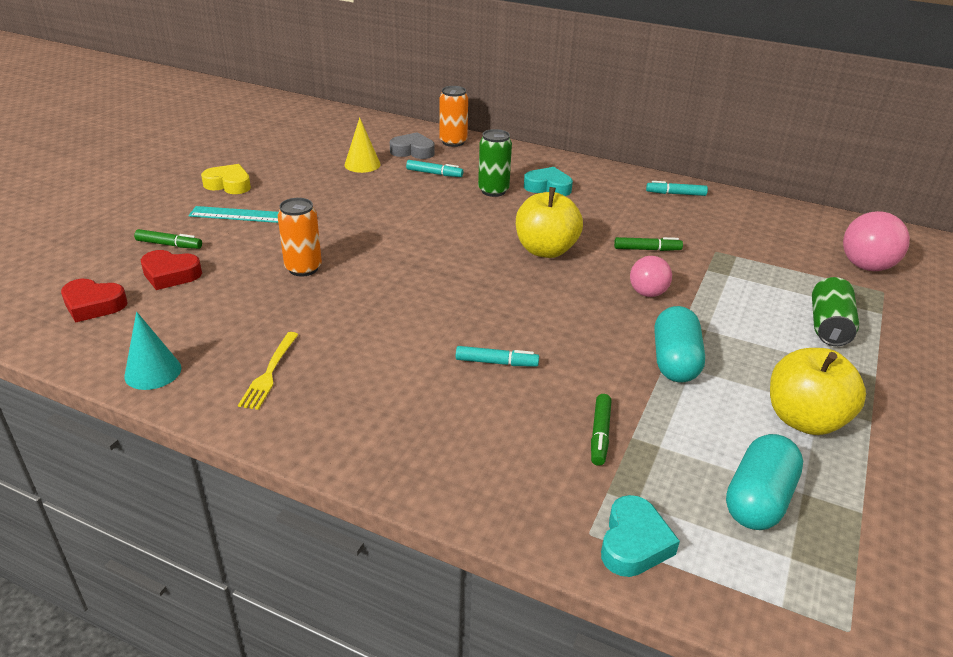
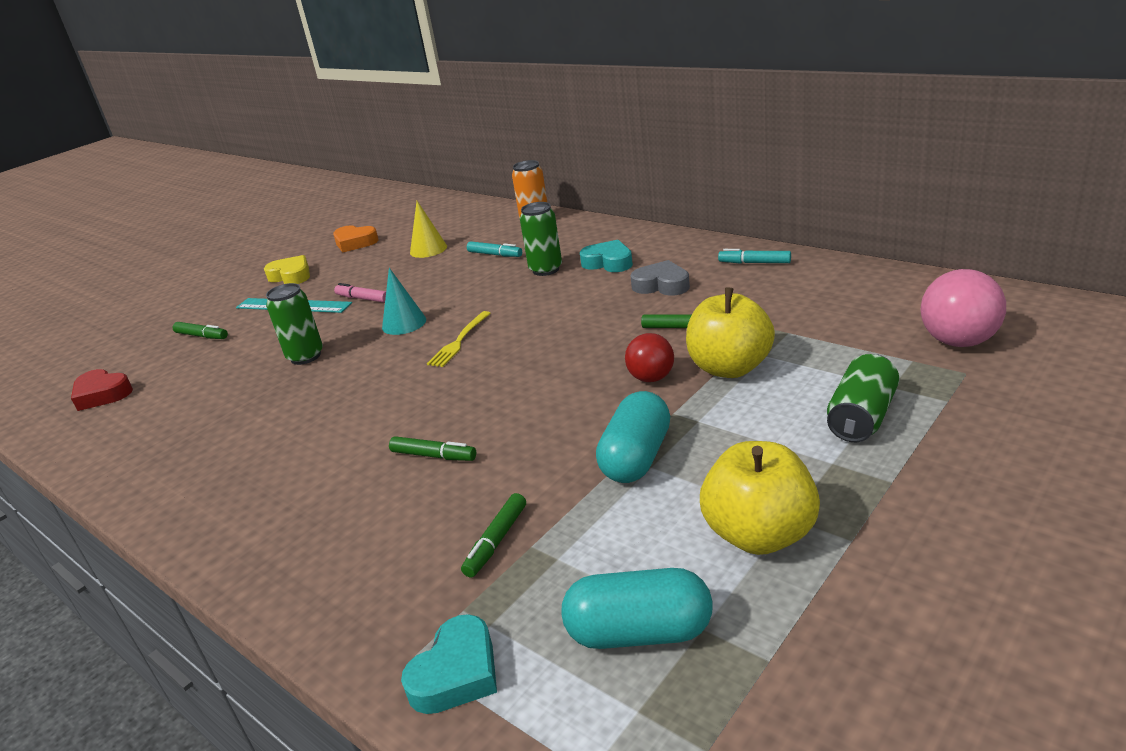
camera: 20 degrees right, 5 degrees down
turquoise cone [124,312,181,390] -> turquoise cone moved to [382,268,426,335]
red heart [141,250,202,290] -> none
yellow fork [238,332,299,410] -> yellow fork moved to [427,311,491,367]
orange can [277,198,322,277] -> green can [266,283,323,365]
grey heart [390,132,435,159] -> grey heart moved to [630,260,690,296]
turquoise marker [456,346,539,367] -> green marker [389,436,476,461]
yellow apple [516,187,583,258] -> yellow apple moved to [686,288,775,378]
pink ball [630,256,672,297] -> red ball [625,333,674,382]
turquoise capsule [726,434,803,530] -> turquoise capsule turned 45 degrees clockwise [562,568,713,649]
none -> orange heart [333,225,379,252]
none -> pink marker [334,283,386,303]

